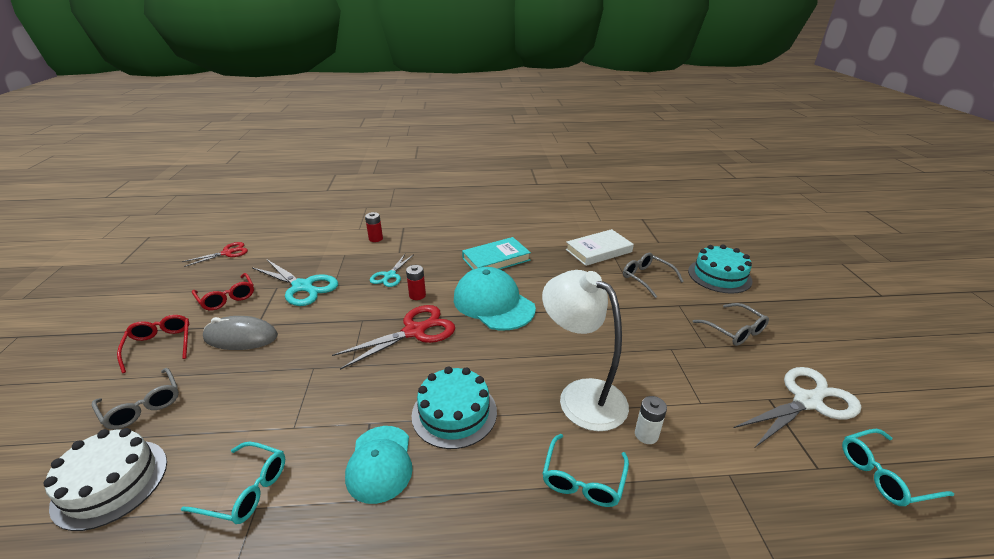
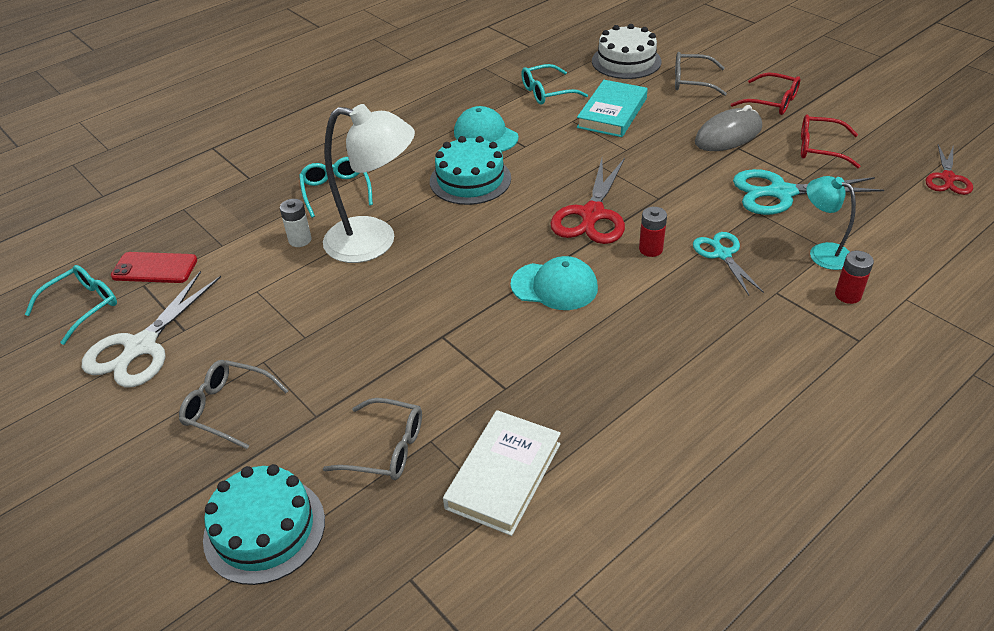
camera: 145 degrees right, 10 degrees up
turquoise cap [454,267,536,330] -> turquoise cap [511,256,598,310], size x0.66
turquoise book [462,237,531,270] -> turquoise book moved to [577,80,648,137]
none -> red phone [111,252,197,283]
none -> turquoise lamp [806,176,856,270]

